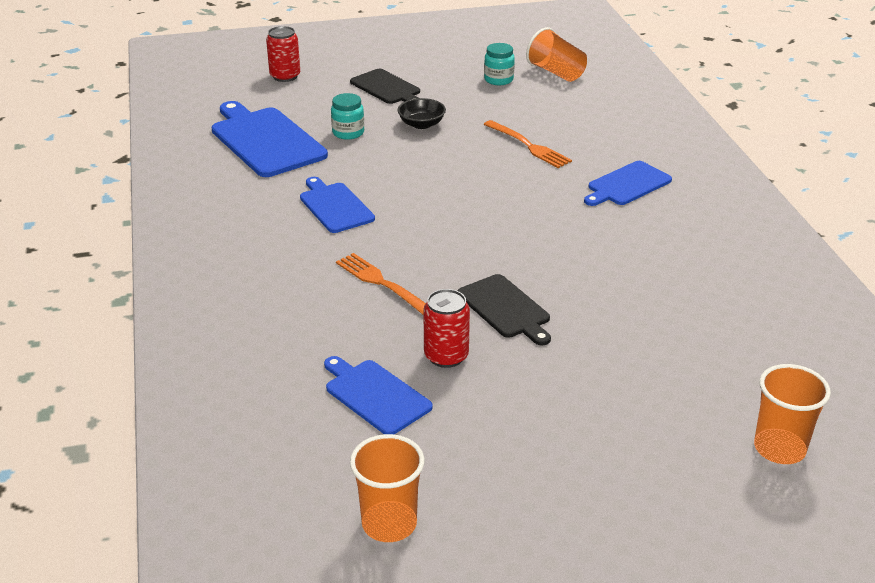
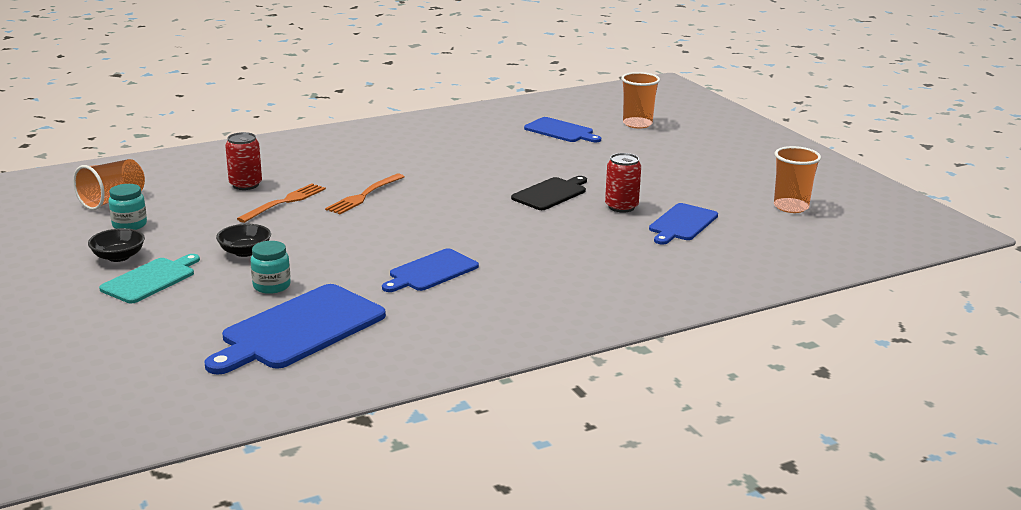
camera: 105 degrees left, 10 degrees down
red can [266,26,300,82] -> red can moved to [225,132,262,190]
orange fork [336,253,426,315] -> orange fork moved to [325,174,404,214]
black cutting board [350,69,420,104] -> turquoise cutting board [99,254,200,303]
blue cutting board [584,161,672,206] -> blue cutting board moved to [524,117,601,142]
none -> black bowl [88,228,145,262]

